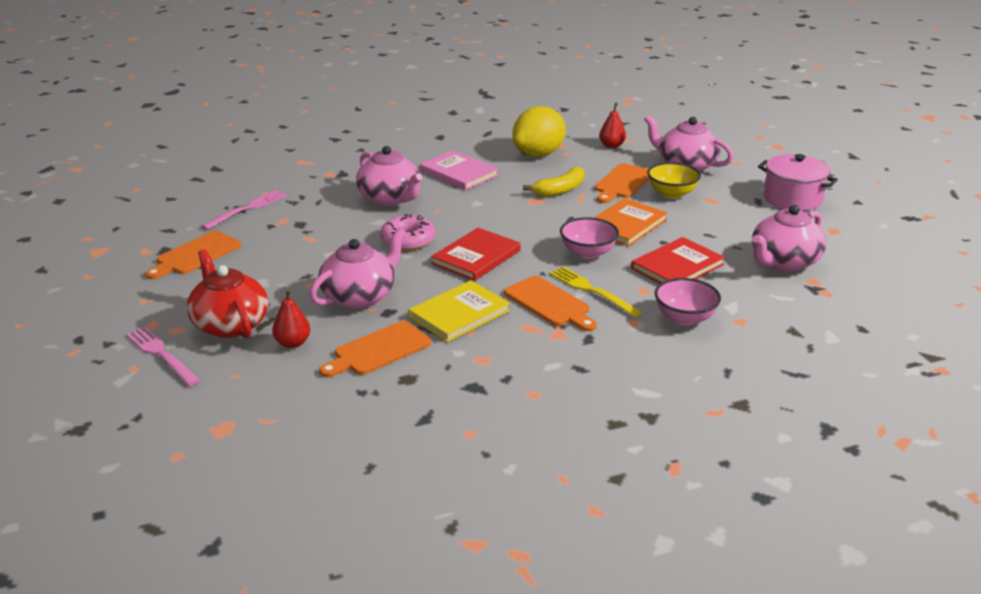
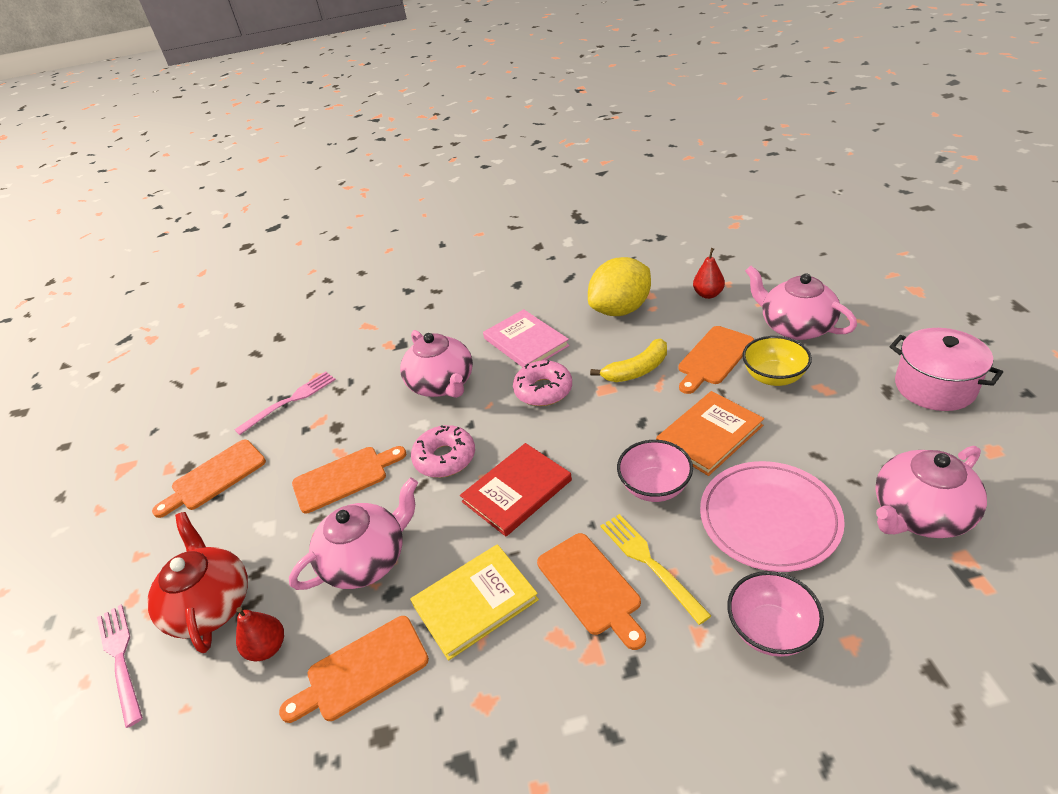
camera: 15 degrees right, 10 degrees up
red book [631,237,725,284] -> pink plate [700,461,845,572]
none -> orange cutting board [292,446,406,513]
none -> pink donut [513,360,572,406]

